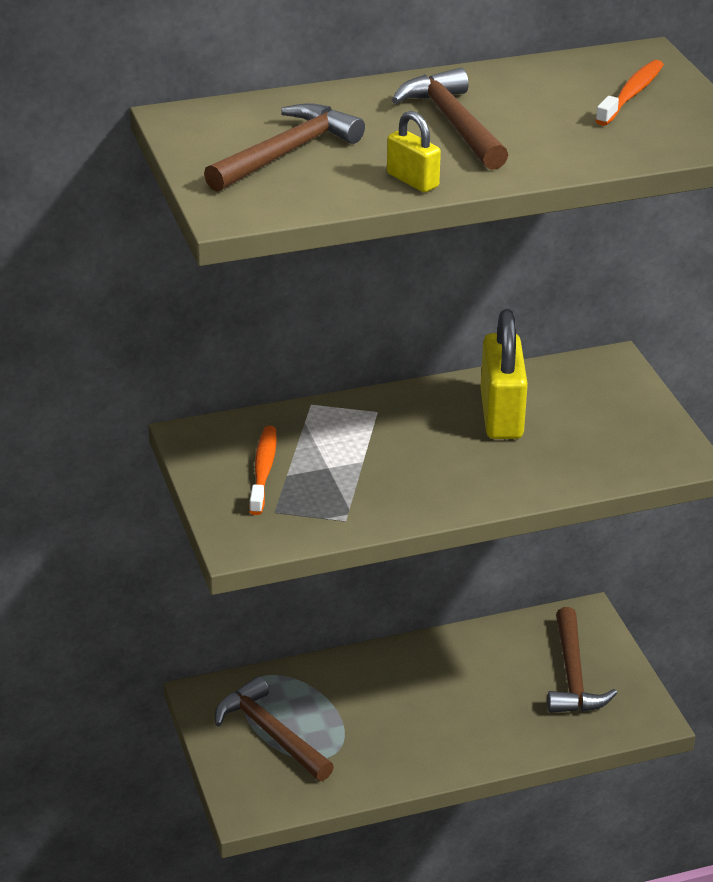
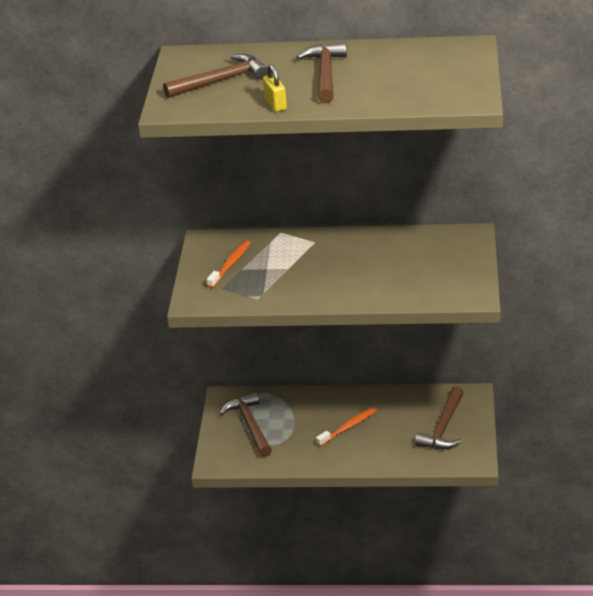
camera: 25 degrees right, 0 degrees up
yellow padlock [480,309,528,439] -> none
orange toothbrush [595,60,664,126] -> orange toothbrush moved to [316,407,377,447]

